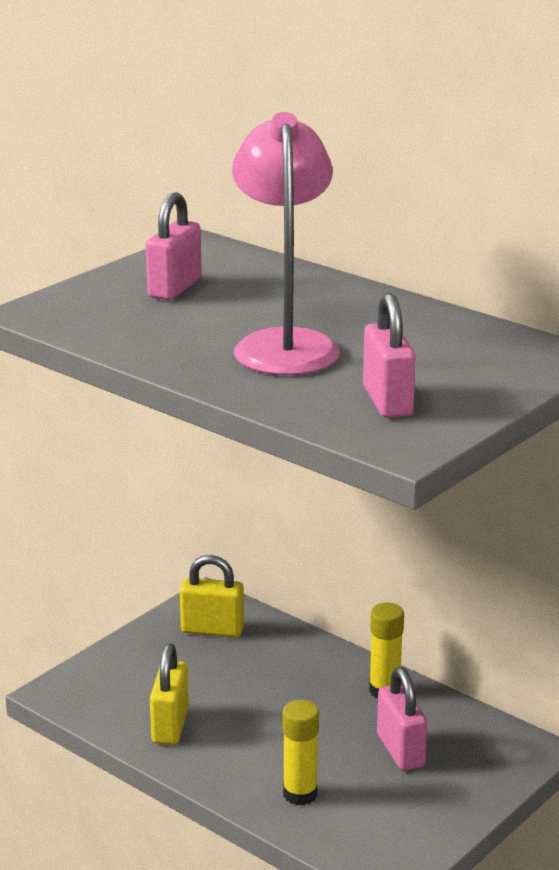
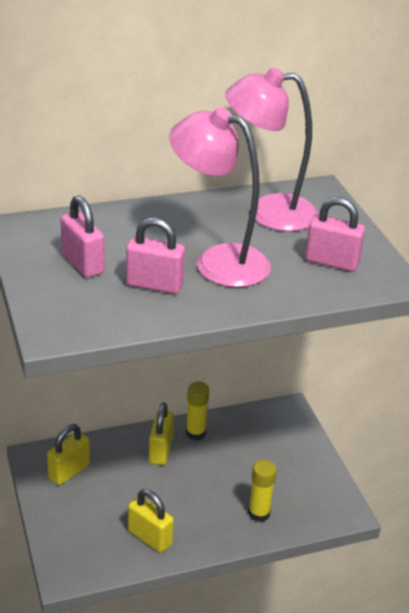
camera: 60 degrees left, 10 degrees up
pink padlock [377,667,427,771] -> pink padlock moved to [126,218,185,294]
none -> yellow padlock [149,403,174,465]
none -> pink lamp [225,68,318,232]

